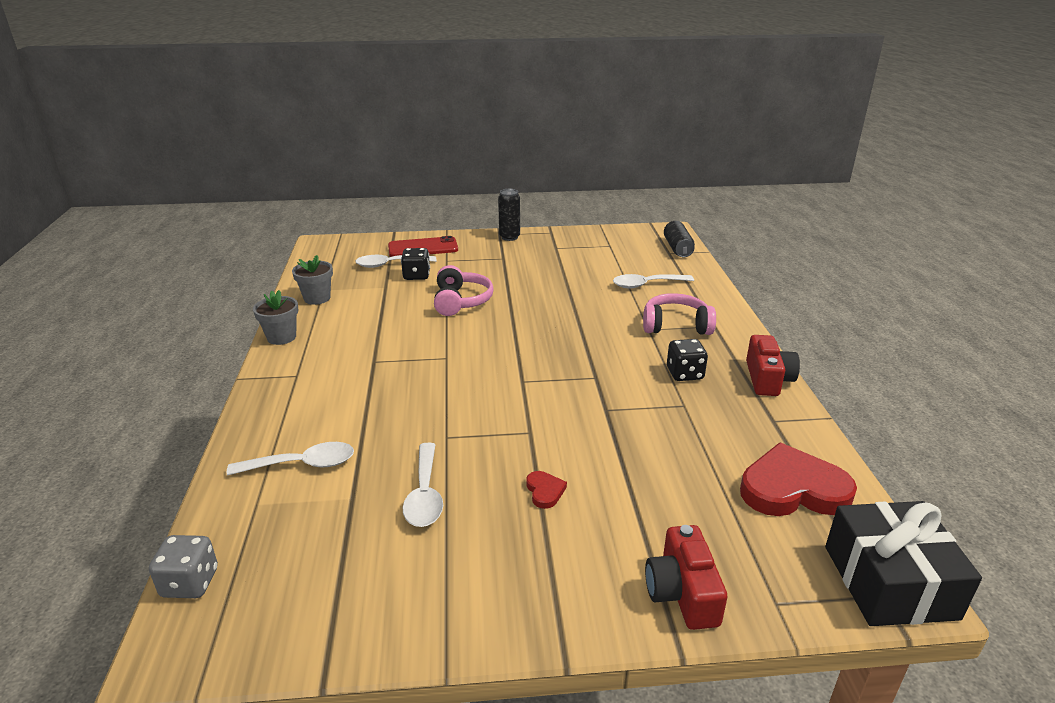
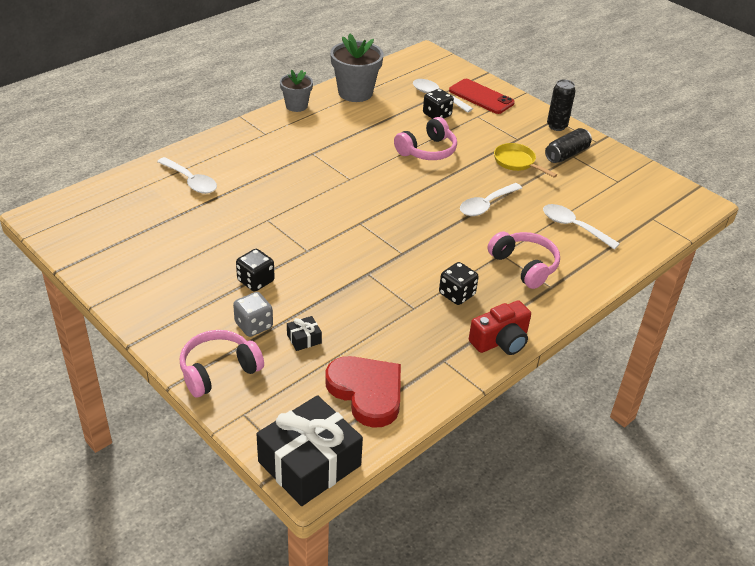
camera: 50 degrees right, 10 degrees up
grey dice [149,535,218,598] -> grey dice moved to [233,292,273,337]
grey flower pot [292,255,333,305] -> grey flower pot [330,34,384,102], size x1.63
white spoon [403,443,443,527] -> white spoon moved to [460,183,522,216]
red heart [526,471,567,509] -> black dice [236,249,275,291]
red camera [645,525,727,630] -> pink headphones [180,330,264,397]
black can [664,221,695,257] -> black can moved to [545,128,592,163]
none -> black gift [287,316,322,351]
none -> yellow pan [494,143,557,178]

